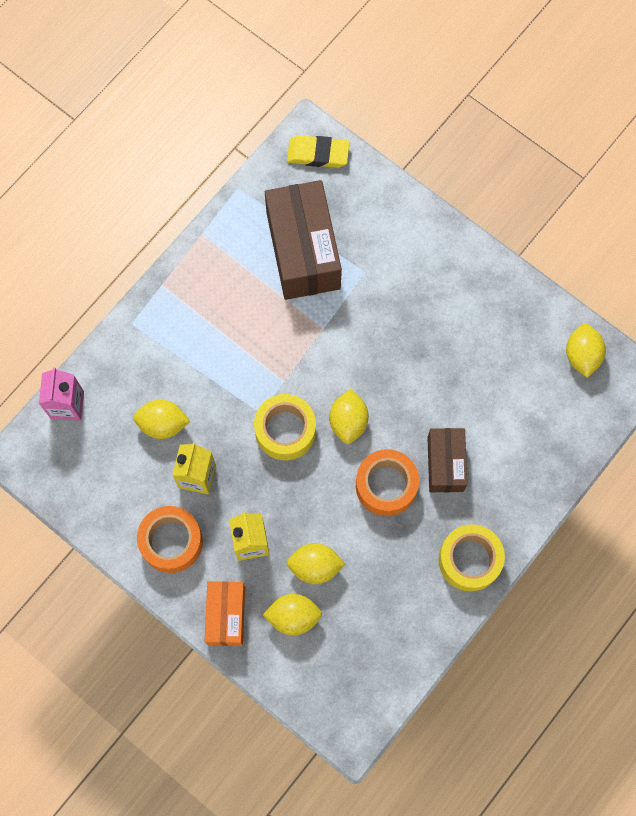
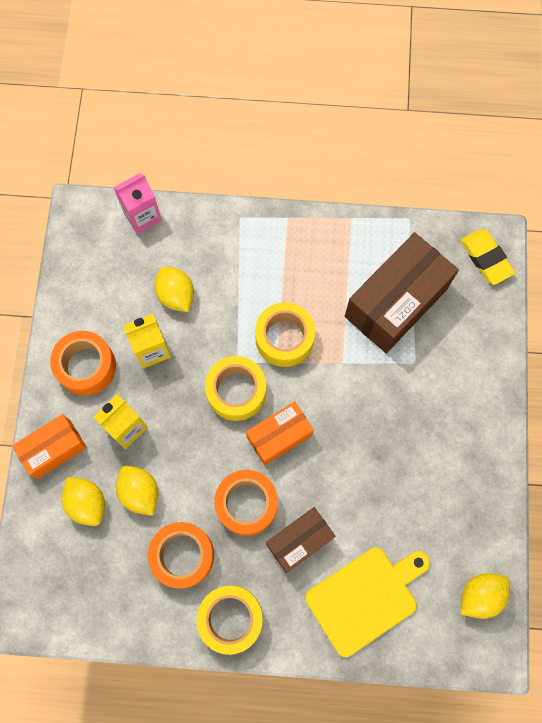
camera: 55 degrees right, 0 degrees up
yellow lemon [329,389,369,444] -> orange box [246,401,313,465]
none -> orange tape [148,522,214,588]
none -> yellow tape [255,302,315,367]
none -> yellow cutting board [305,548,430,657]

